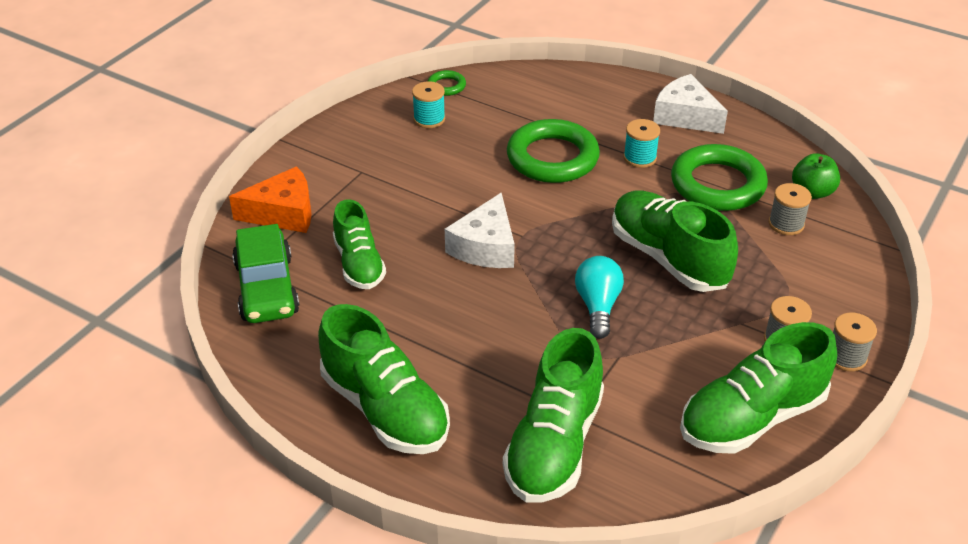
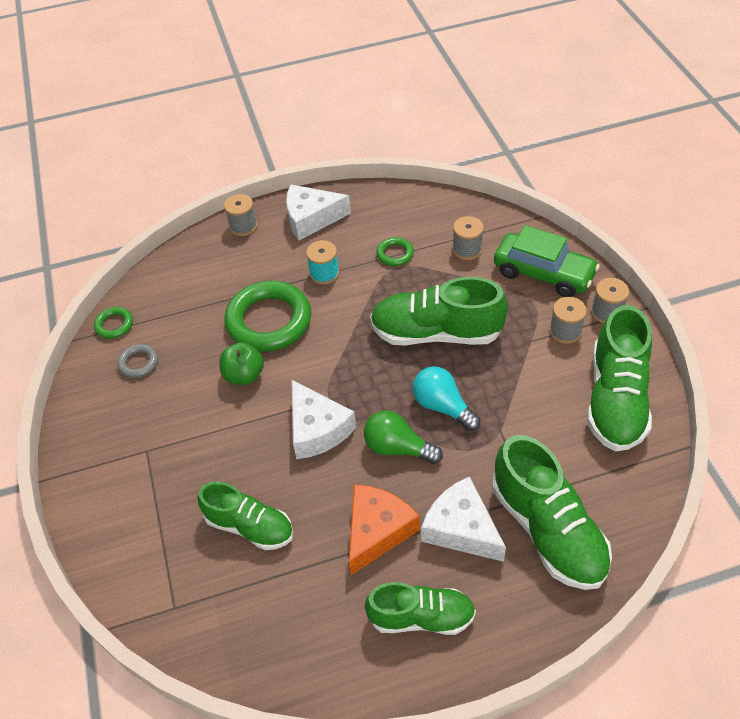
camera: 45 degrees left, 10 degrees up
orange cheese [229,166,312,233] -> orange cheese moved to [349,484,420,575]
green car [232,224,300,323] -> green car moved to [494,225,600,297]
green shoe [318,304,450,454] -> green shoe [365,582,476,635], size x0.65
turquoise spool [412,81,445,128] -> grey ring [117,344,158,378]
green ring [671,144,768,211] -> green ring [376,237,414,266], size x0.45
green apple [792,153,840,199] -> green apple moved to [219,342,264,385]
none -> grey spool [224,194,258,236]
none -> green light bulb [364,410,443,464]
none -> white cheese [421,476,506,562]

